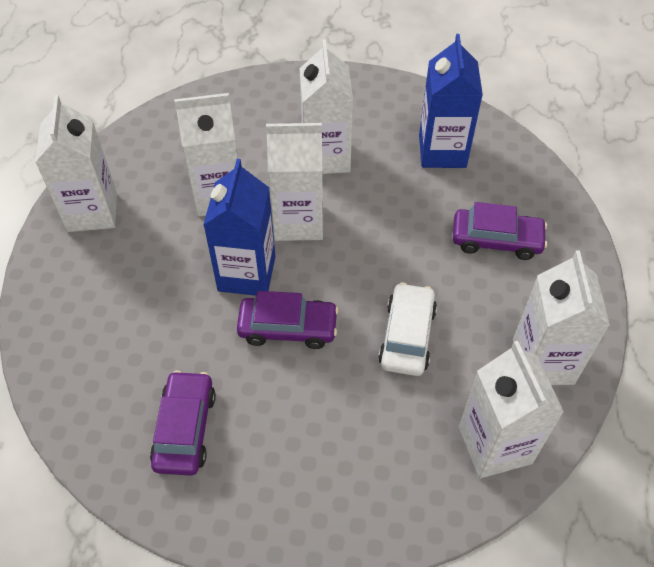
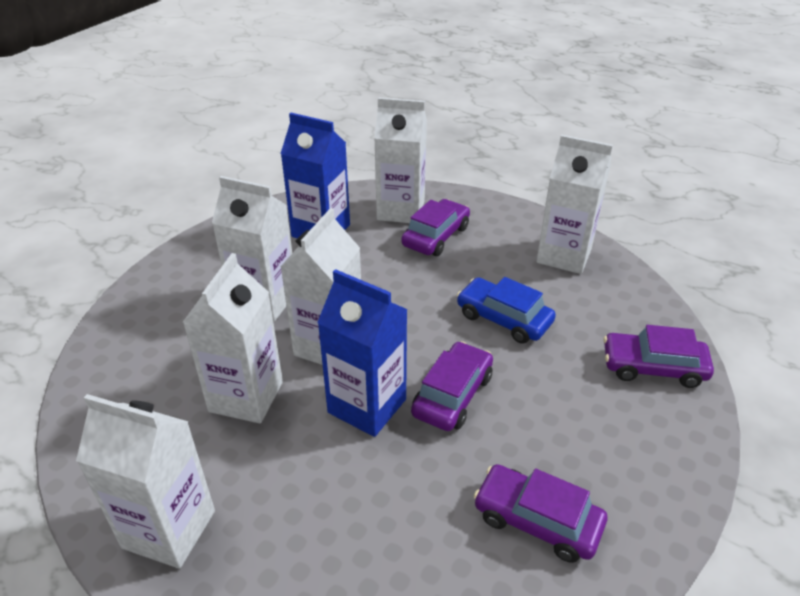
camera: 65 degrees left, 15 degrees down
white car [378,282,437,376] -> blue car [457,277,556,344]
white carton [459,341,564,478] -> white carton moved to [374,97,427,223]
none -> purple car [603,325,714,388]

